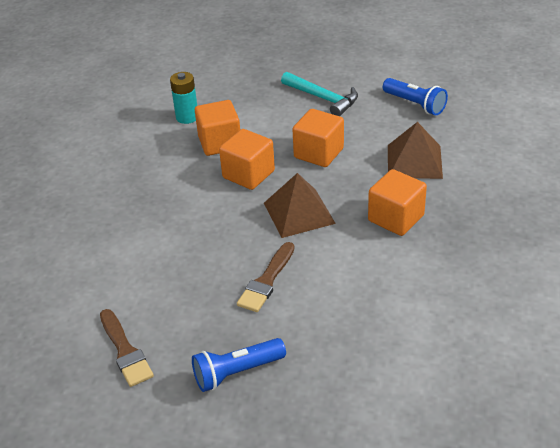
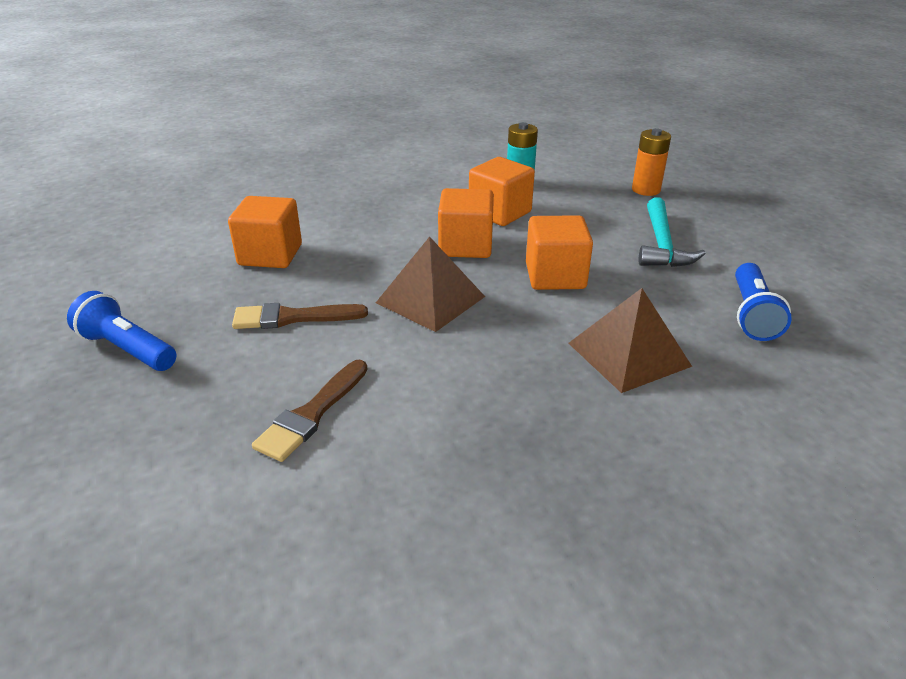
camera: 55 degrees right, 5 degrees down
brown brush [100,309,154,387] -> brown brush moved to [252,359,368,462]
orange cube [368,169,427,236] -> orange cube moved to [228,196,302,268]
none -> orange battery [632,128,671,196]

